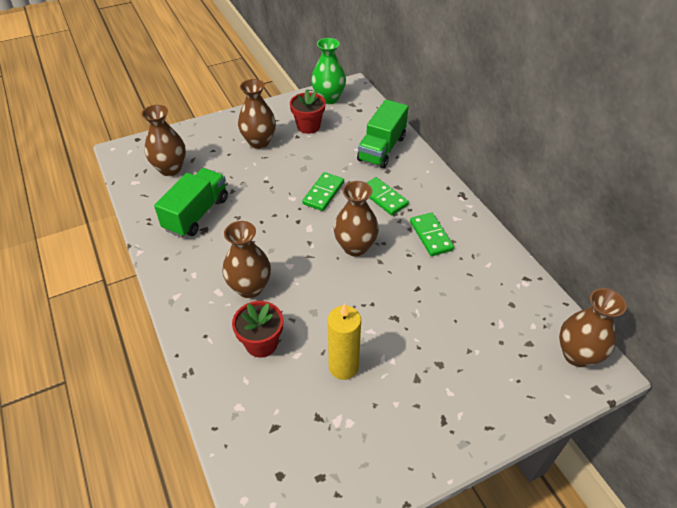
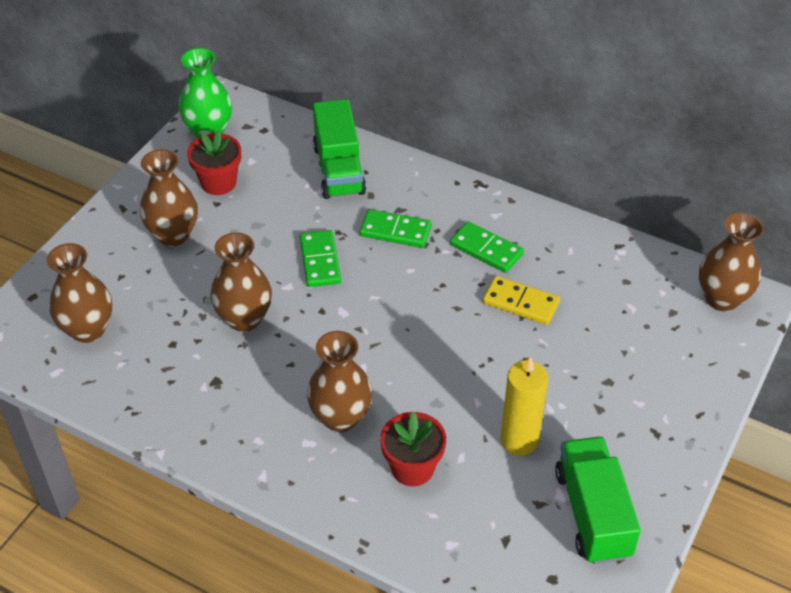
camera: 35 degrees left, 0 degrees up
green truck [154,168,228,237] -> green truck moved to [555,437,641,564]
brown vase [334,181,379,257] -> brown vase moved to [210,232,272,332]
none -> yellow domino [483,276,560,325]

